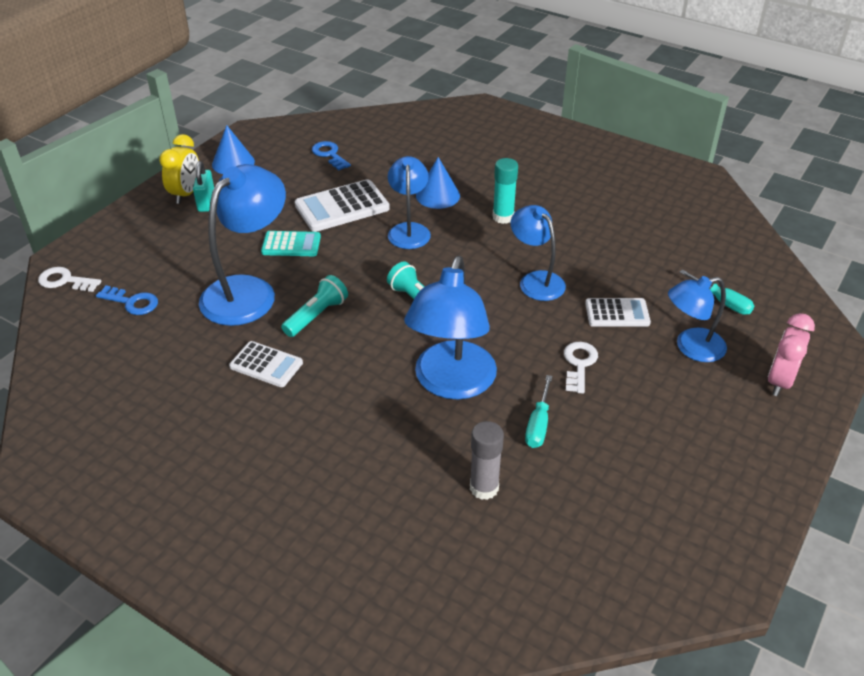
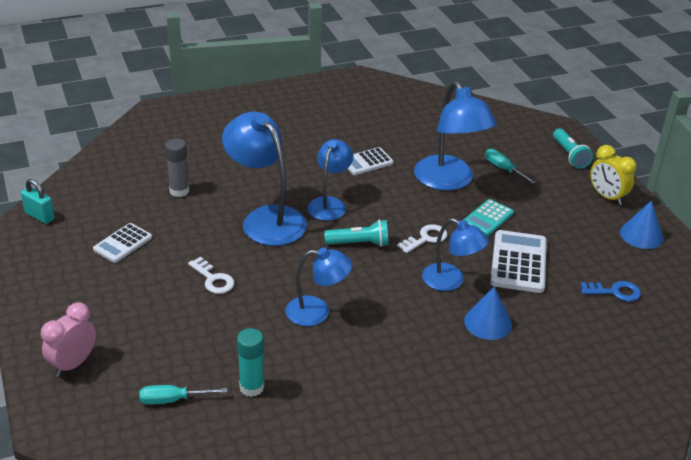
camera: 125 degrees right, 5 degrees down
white key [38,267,101,292] -> white key moved to [397,224,447,253]
blue key [96,285,158,315] -> none
turquoise padlock [193,161,214,212] -> turquoise padlock moved to [21,179,55,224]
turquoise flashlight [281,275,348,337] -> turquoise flashlight moved to [553,129,593,169]
turquoise glue stick [492,158,518,224] -> turquoise glue stick moved to [237,328,264,397]
turquoise screwdriver [525,375,552,448] -> turquoise screwdriver moved to [485,149,536,184]
white calculator [585,298,651,327] -> white calculator moved to [93,223,152,263]
blue lamp [668,276,727,362] -> blue lamp moved to [307,139,353,221]
pink clock [768,313,815,396] -> pink clock turned 120 degrees counterclockwise [41,302,96,377]

